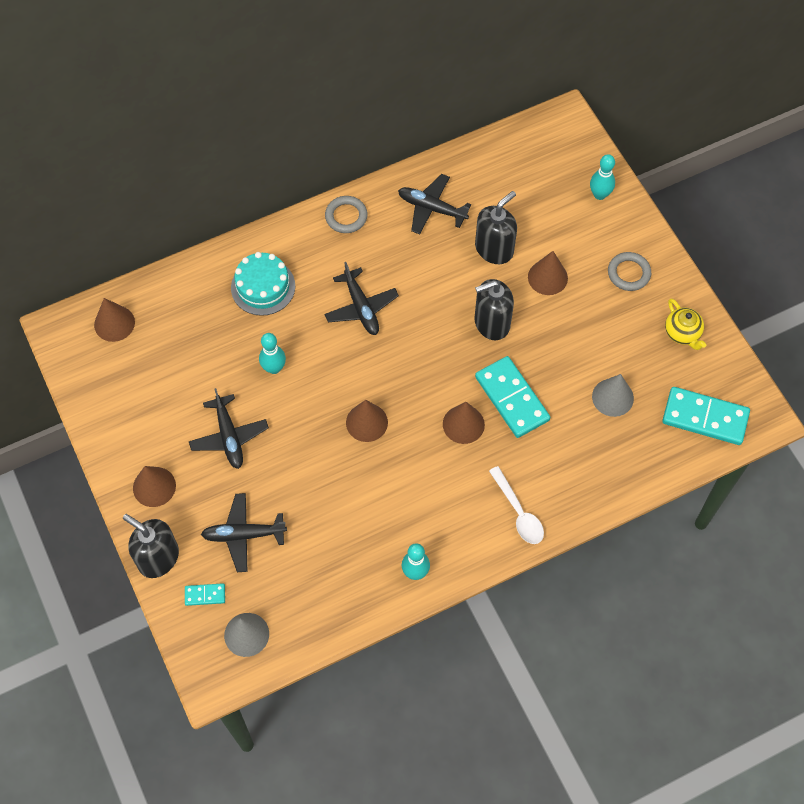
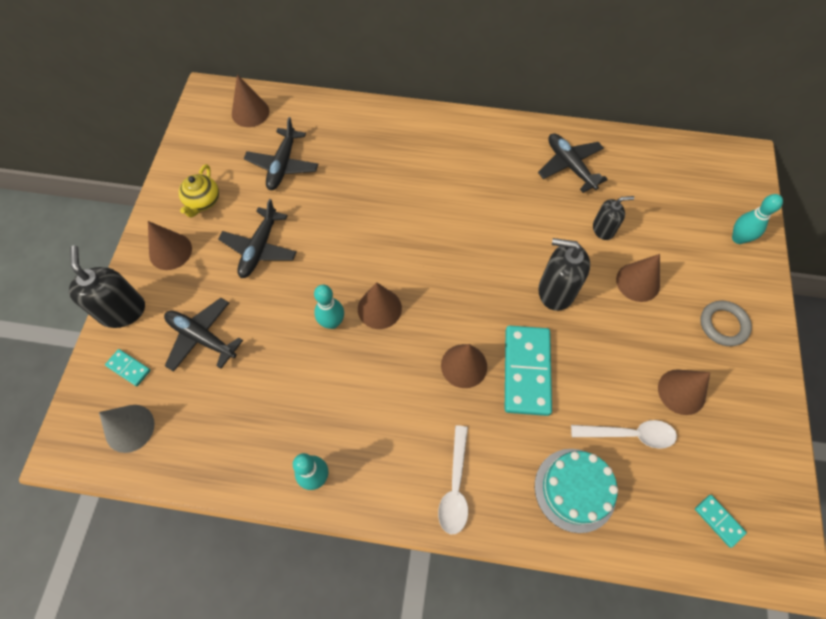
camera: 35 degrees right, 0 degrees up
turquoise cake [231,252,295,316] -> turquoise cake moved to [535,449,618,533]
turquoise bowling pin [259,333,286,374] -> turquoise bowling pin moved to [314,285,344,329]
black plane [324,262,399,335] -> black plane moved to [244,117,318,190]
grey ring [325,196,368,233] -> none
black soap dispenser [475,191,517,264] -> black soap dispenser [593,196,634,240], size x0.61
grey cone [592,374,634,417] -> white spoon [571,420,677,449]
turquoise domino [662,387,750,445] -> turquoise domino [695,495,747,548], size x0.47
yellow teapot [665,298,706,350] -> yellow teapot moved to [179,164,219,218]
none -> brown cone [658,369,710,415]

